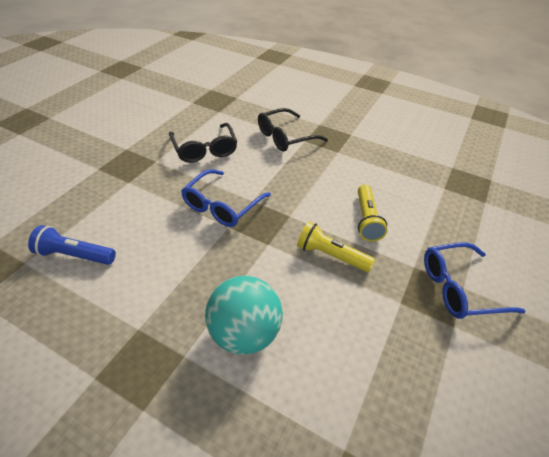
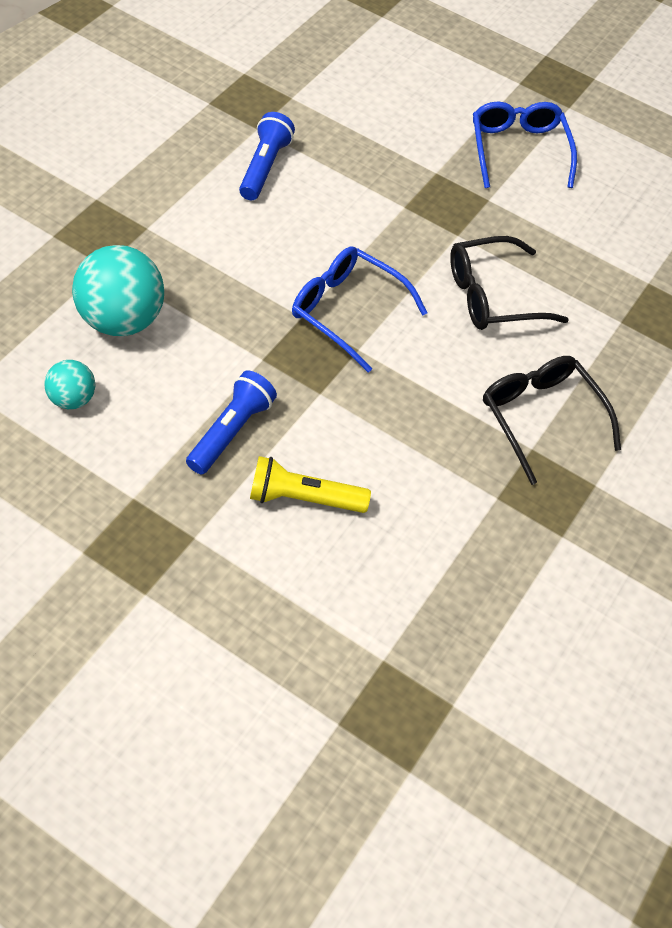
camera: 90 degrees right, 10 degrees up
yellow flashlight [297,221,375,272] -> blue flashlight [186,370,277,474]
blue glasses [424,243,526,319] -> blue glasses moved to [473,102,577,188]
none -> turquoise ball [44,360,95,409]

